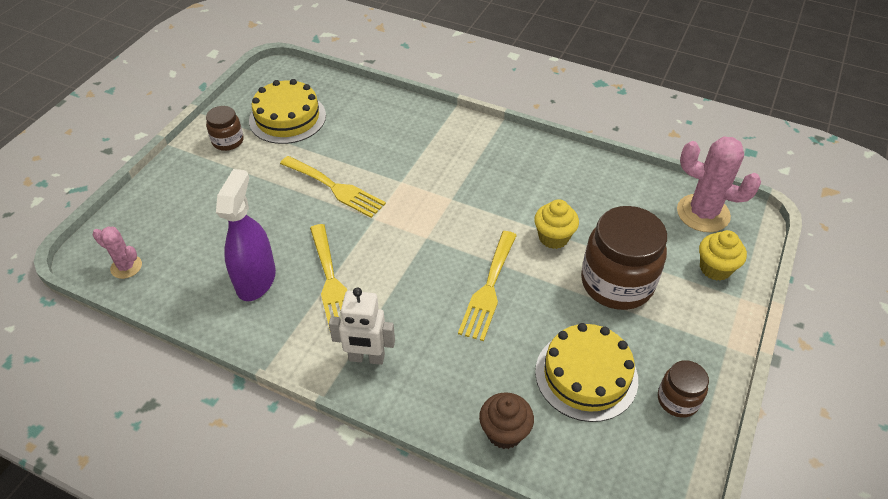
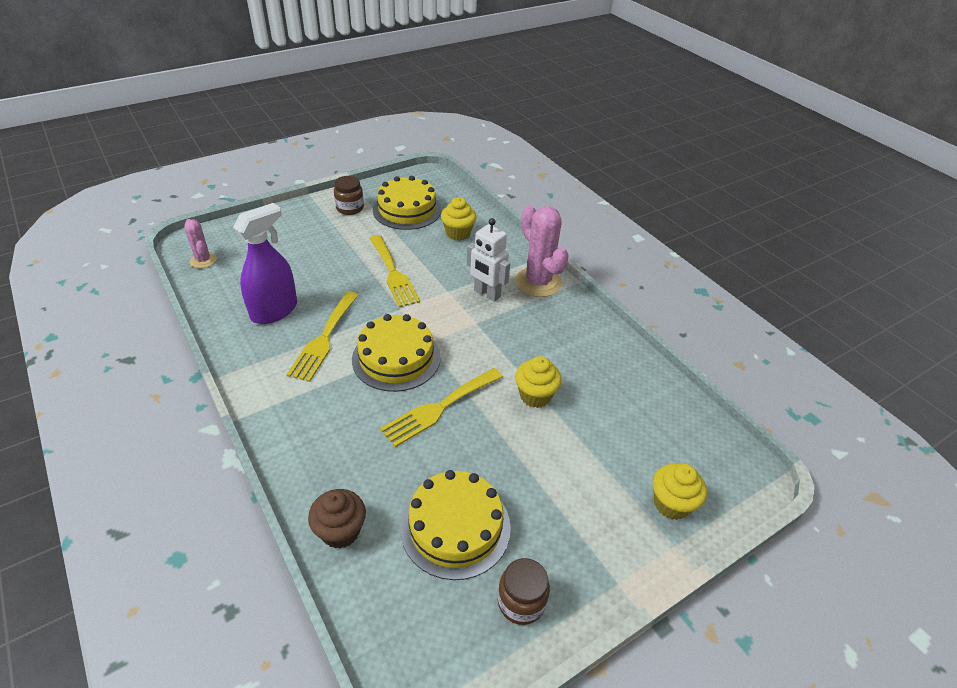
camera: 30 degrees right, 5 degrees down
white robot [329,288,395,365] -> white robot moved to [467,218,510,302]
brown jar [581,206,667,310] -> none
pink cactus [677,136,761,232] -> pink cactus moved to [515,205,569,297]
none -> yellow cake [352,314,441,392]
none -> yellow cupcake [441,197,476,241]

